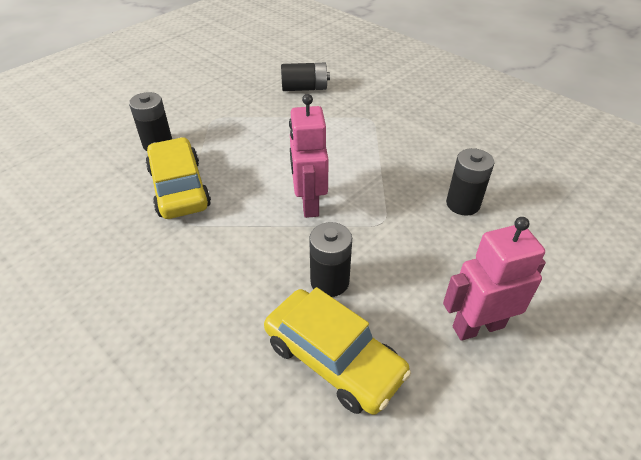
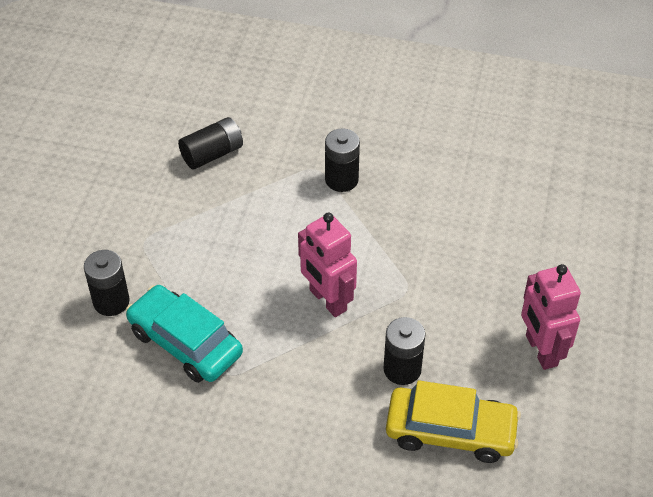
camera: 30 degrees left, 5 degrees up
yellow car [146,137,211,219] -> turquoise car [126,285,243,383]
pink robot [443,217,546,341] -> pink robot turned 60 degrees counterclockwise [521,264,581,370]
black battery [446,148,494,216] -> black battery moved to [325,128,360,192]

